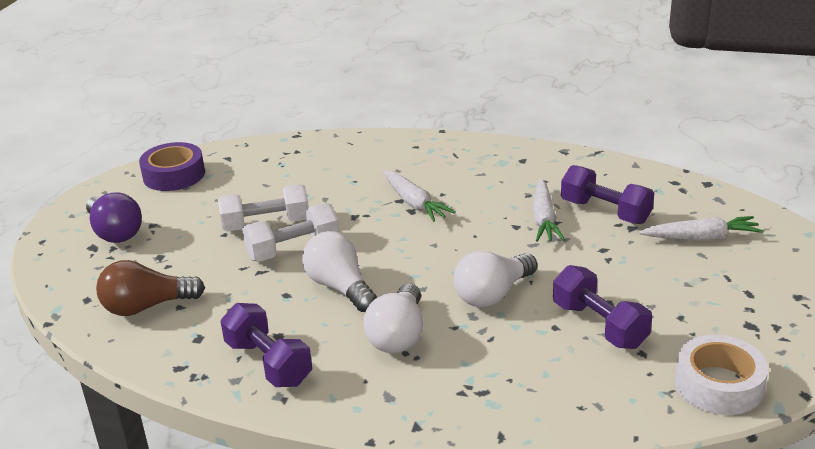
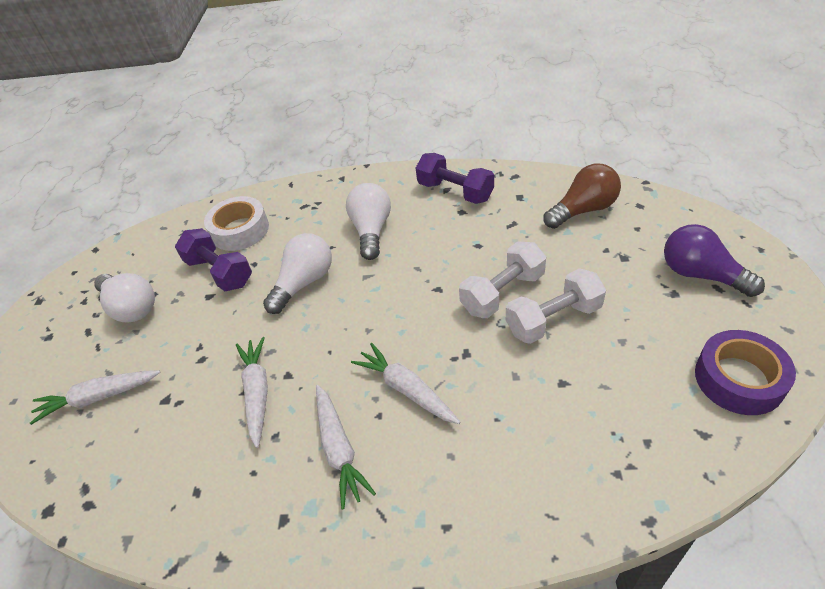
camera: 170 degrees right, 15 degrees up
white light bulb [302,231,377,312] -> white light bulb moved to [94,273,155,323]
purple dumbbell [561,165,654,224] -> none
white tape [675,335,768,415] -> white tape moved to [204,196,269,251]
none -> white carrot [316,385,376,509]

